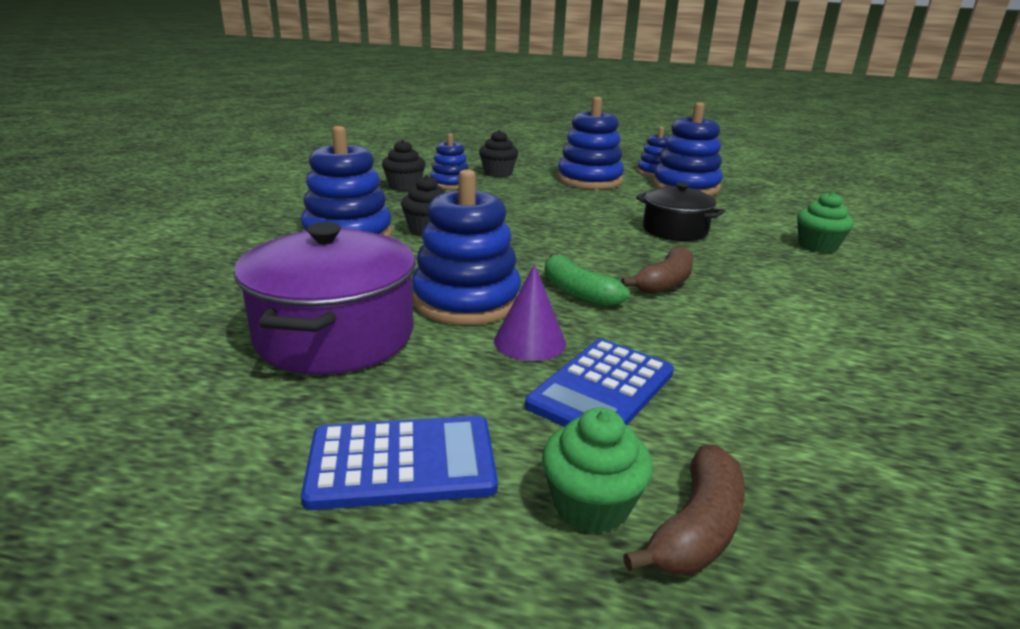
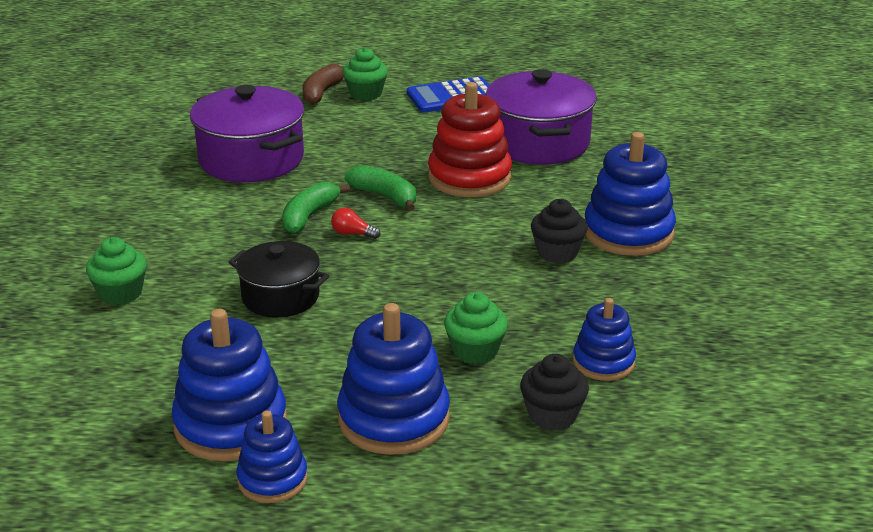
camera: 170 degrees right, 5 degrees up
black cupcake [382,140,425,191] -> none
blue stacking toy [412,169,521,325] -> red stacking toy [428,82,512,197]
purple cone [494,264,566,361] -> none
blue calculator [525,339,674,427] -> none
brown banana [621,246,694,294] -> green banana [282,181,350,234]
none -> purple pot [190,85,305,183]
none -> red light bulb [331,208,380,239]
none -> green cupcake [444,292,508,364]

